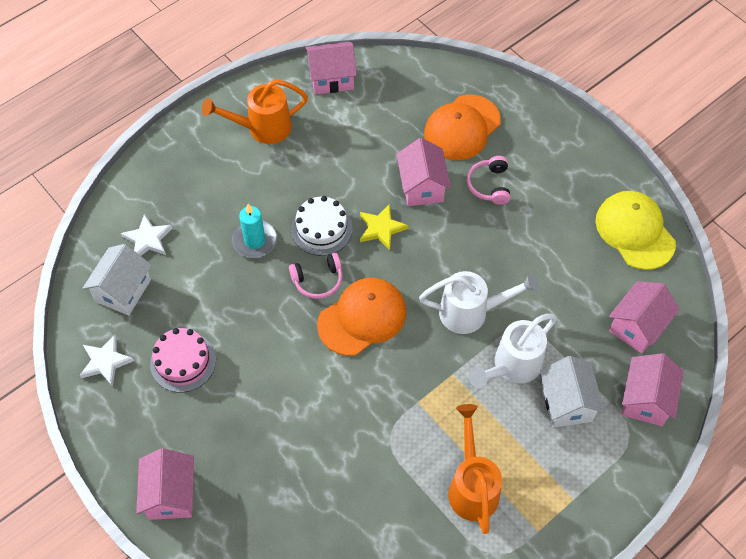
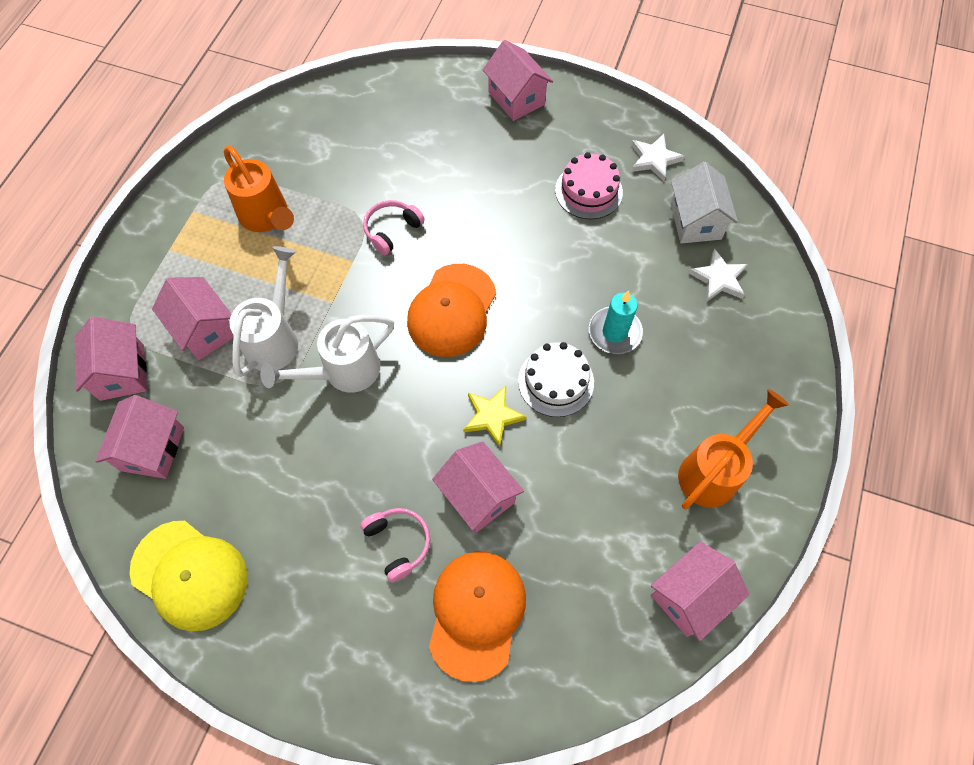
camera: 150 degrees right, 5 degrees up
pink headphones [289,253,343,299] -> pink headphones moved to [363,200,425,255]
white house [540,356,605,428] -> pink house [152,277,234,360]

